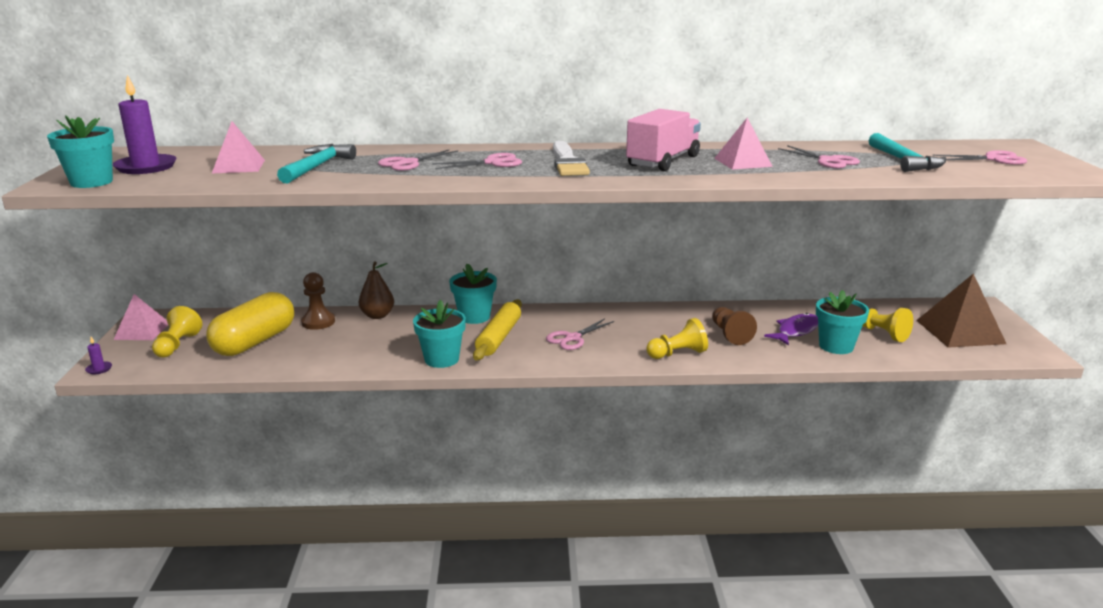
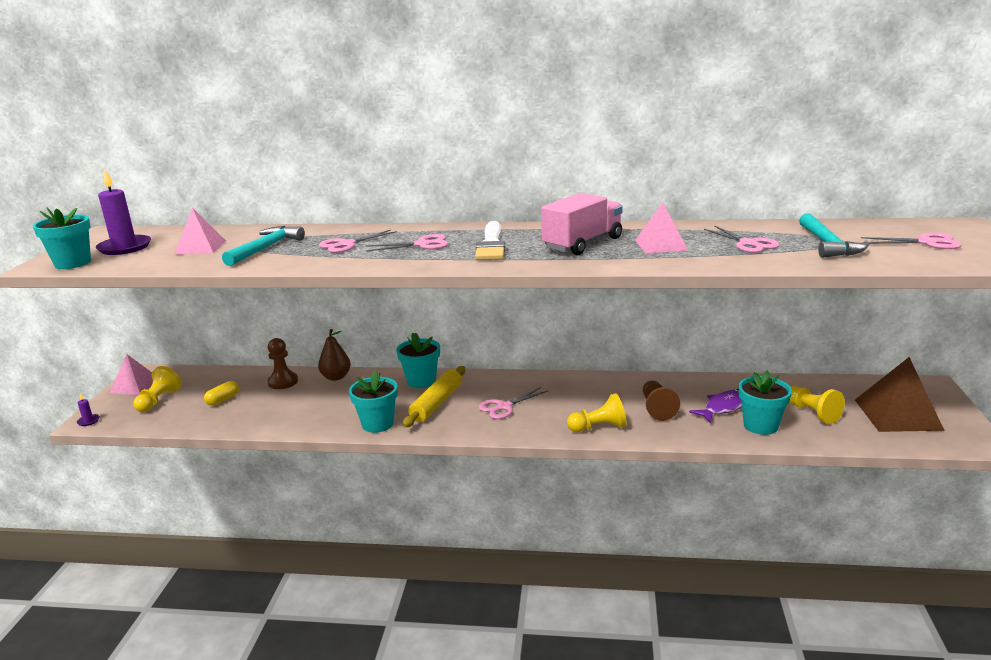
camera: 10 degrees right, 0 degrees up
yellow capsule [206,292,294,356] -> yellow capsule [204,381,239,406], size x0.42

